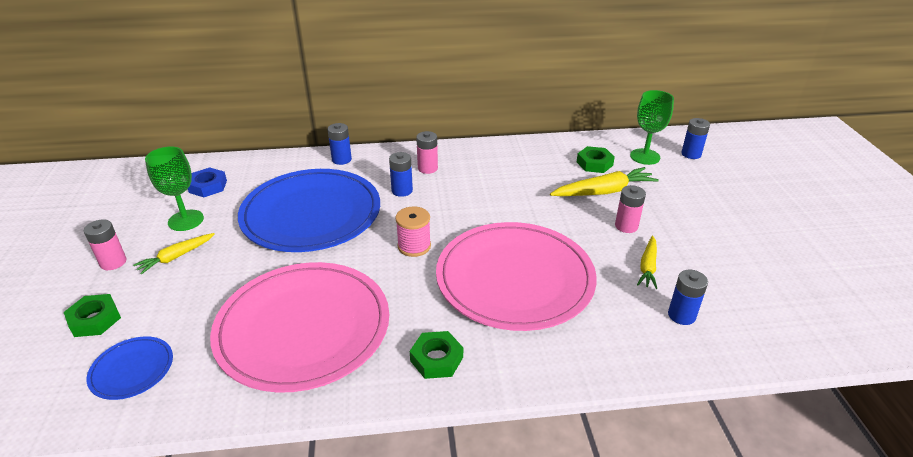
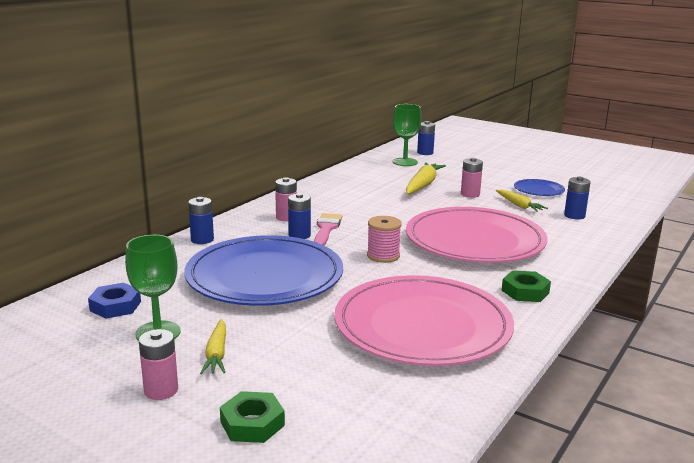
camera: 50 degrees left, 15 degrees down
blue plate [87,336,173,400] -> blue plate moved to [514,179,565,196]
green nut [577,146,615,173] -> none
none -> pink brush [314,213,342,245]

